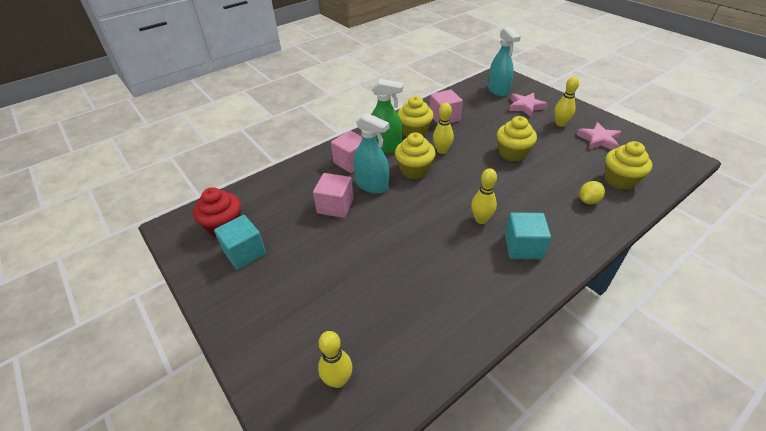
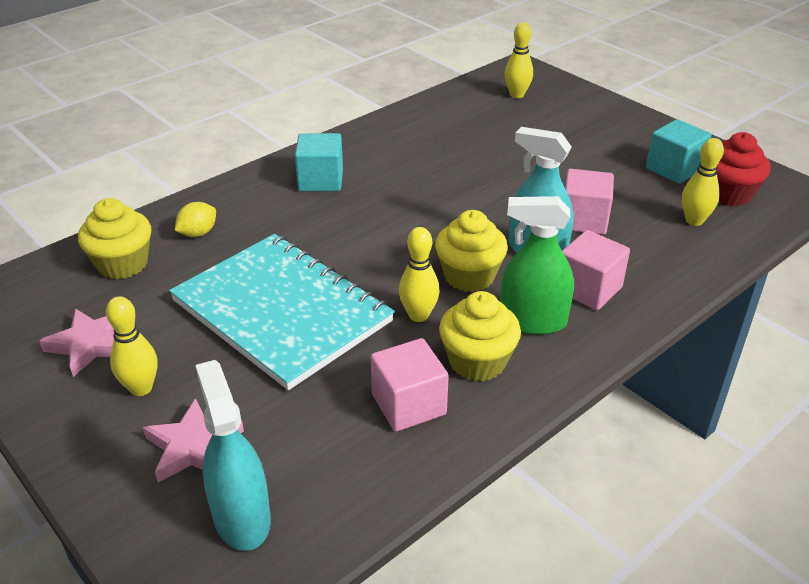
camera: 175 degrees right, 5 degrees down
yellow bowling pin [471,168,497,224] -> yellow bowling pin moved to [682,138,724,226]
yellow cupcake [497,116,537,161] -> turquoise notebook [169,234,395,390]

